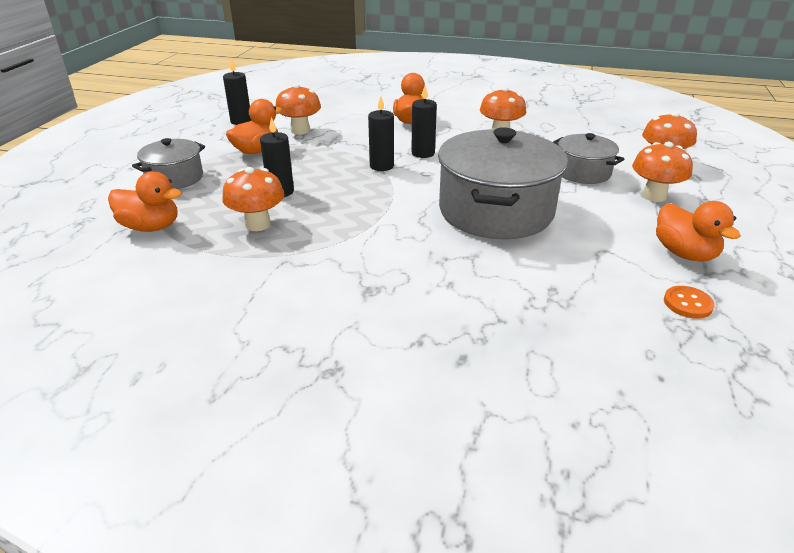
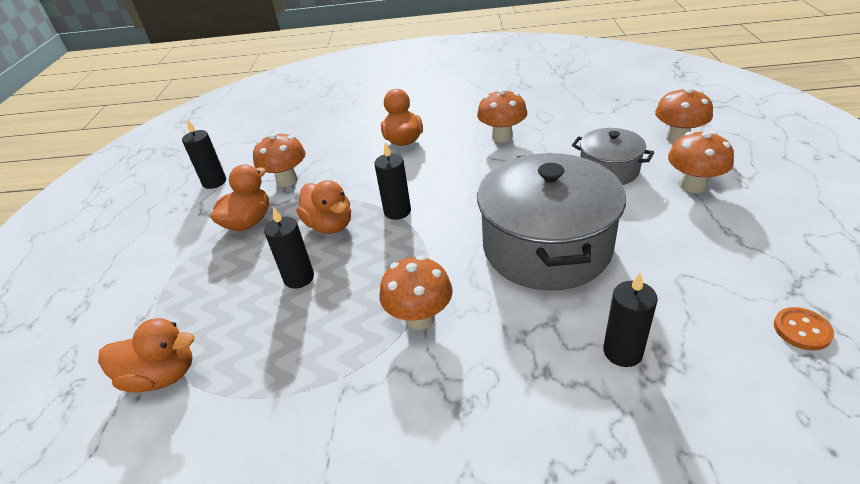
camera: 10 degrees left, 5 degrees up
grey pot [132,138,205,189] -> none
orange mushroom [222,167,285,231] -> orange mushroom moved to [379,255,453,330]
black candle [411,86,437,158] -> black candle moved to [603,273,658,367]
orange duck [656,201,741,262] -> orange duck moved to [296,180,351,234]

